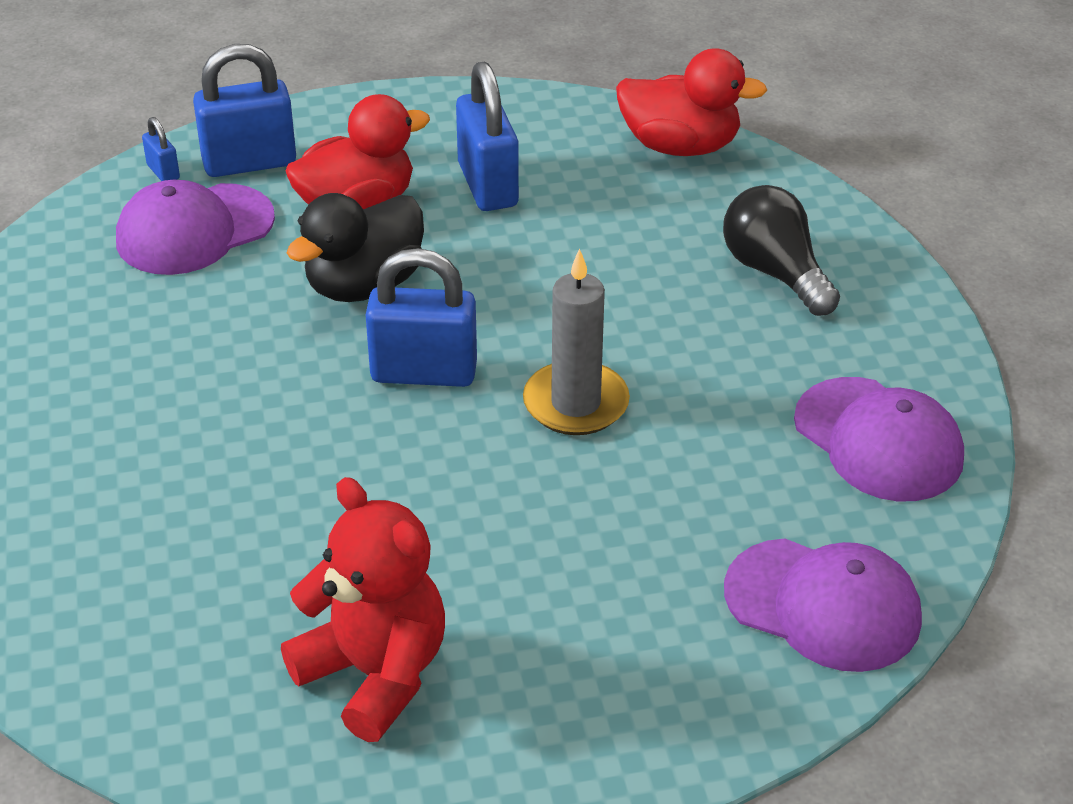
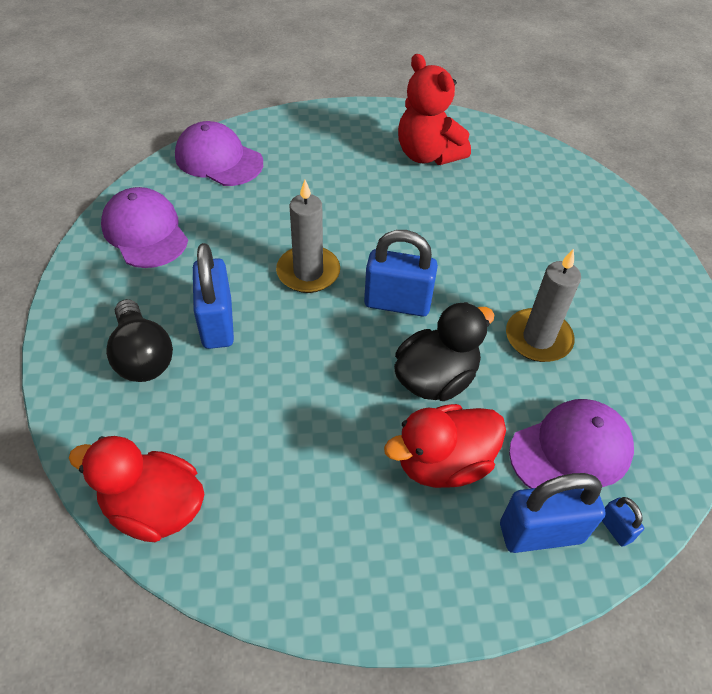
camera: 175 degrees left, 10 degrees up
blue padlock [456,61,519,211] -> blue padlock moved to [193,243,234,349]
none -> grey candle [506,249,581,362]

